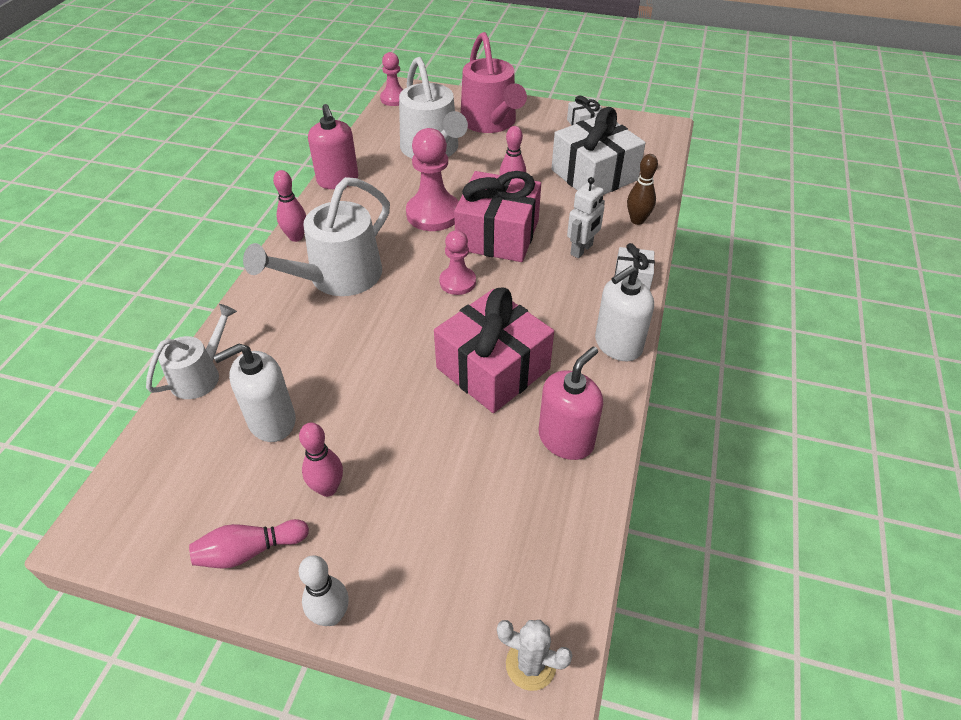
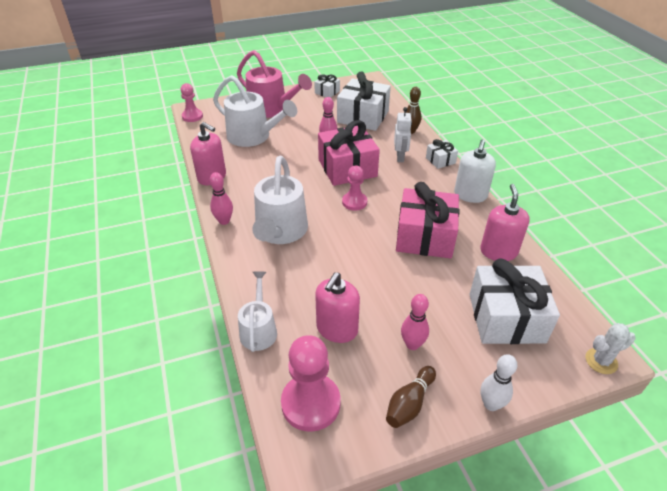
camera: 35 degrees left, 5 degrees down
pink bowling pin [189,519,309,569] -> brown bowling pin [386,366,436,428]
white soap dispenser [213,344,296,442] -> pink soap dispenser [315,272,360,343]
pink pawn [406,128,459,231] -> pink pawn moved to [281,335,341,432]
none -> white gift [469,259,560,344]

